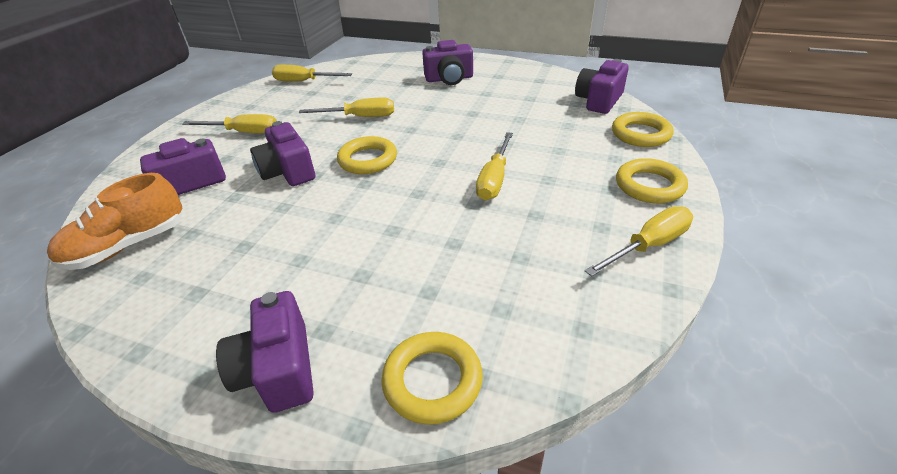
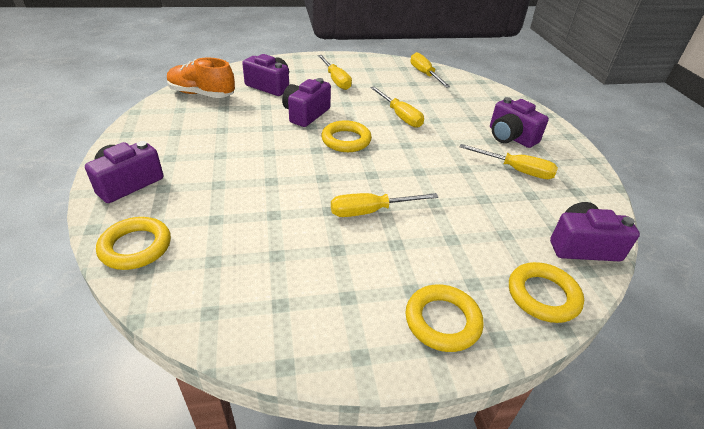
camera: 55 degrees right, 0 degrees up
yellow screwdriver [585,206,693,276] -> yellow screwdriver moved to [459,144,558,179]

